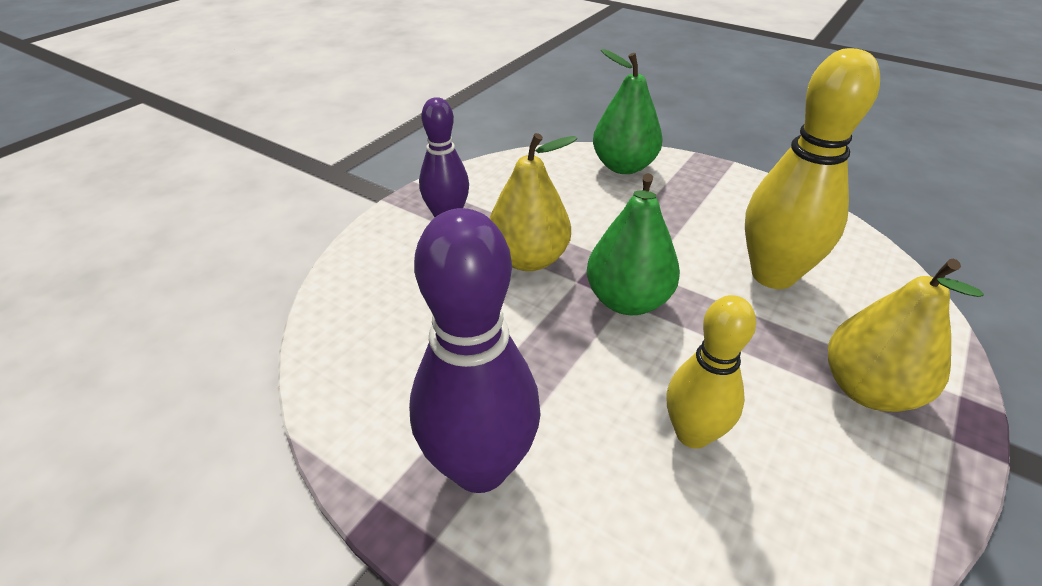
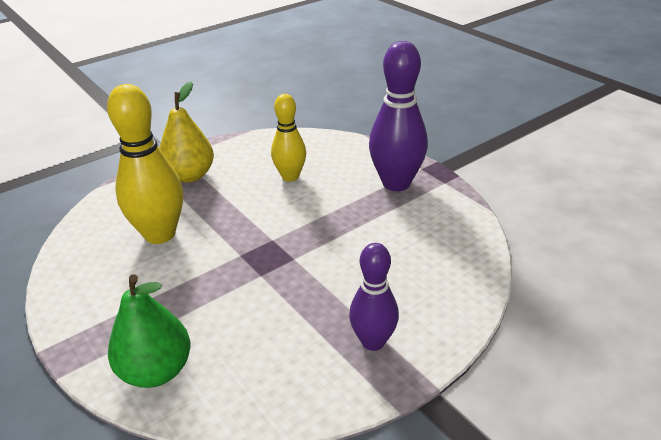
camera: 160 degrees left, 5 degrees down
yellow pear [489,133,577,271] -> none
green pear [587,173,680,315] -> none

